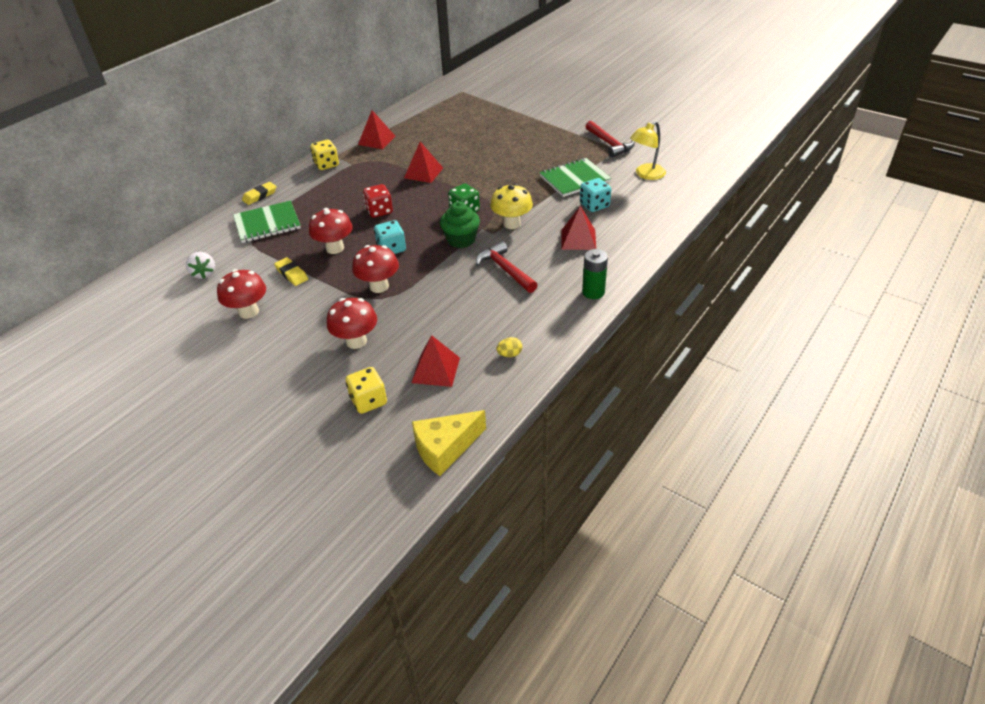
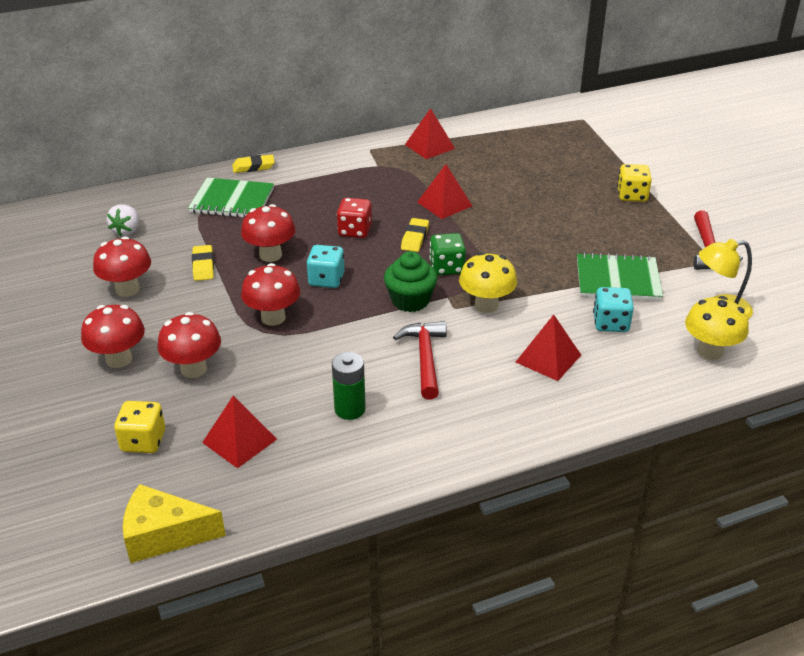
camera: 30 degrees right, 5 degrees down
yellow dice [310,139,339,170] -> yellow dice moved to [617,164,652,202]
yellow egg [496,337,523,357] -> none
green battery [582,249,608,299] -> green battery moved to [332,352,366,420]
none -> red mushroom [81,305,145,368]
none -> yellow eraser [401,218,429,252]
none -> yellow mushroom [685,296,749,360]

